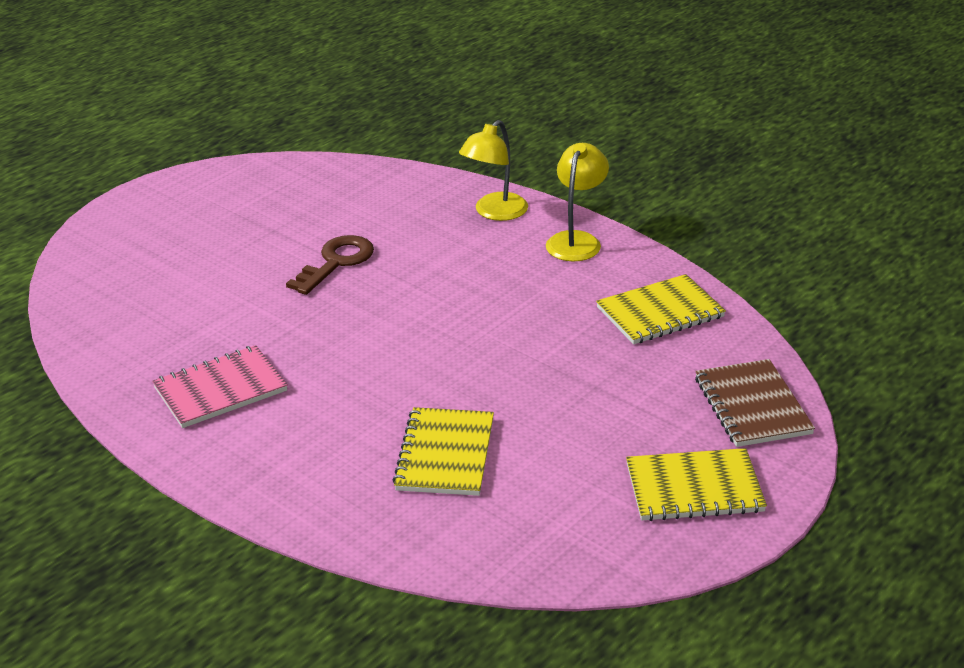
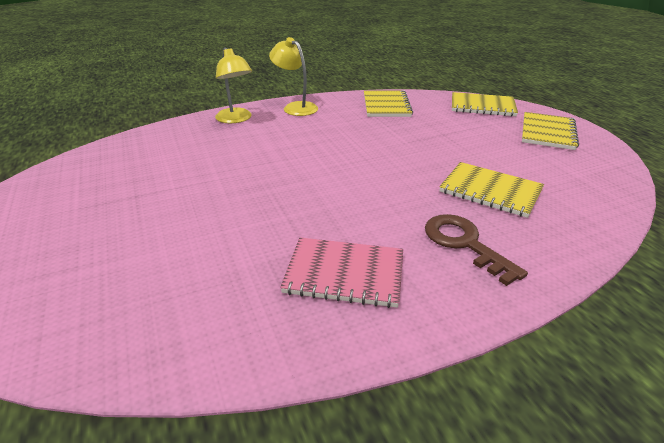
camera: 65 degrees left, 0 degrees up
pink notebook [152,345,288,428] -> pink notebook turned 75 degrees counterclockwise [280,237,403,308]
brown key [286,235,374,295] -> brown key moved to [425,214,528,286]
brown notebook [695,359,815,447] -> yellow notebook [452,92,518,117]

